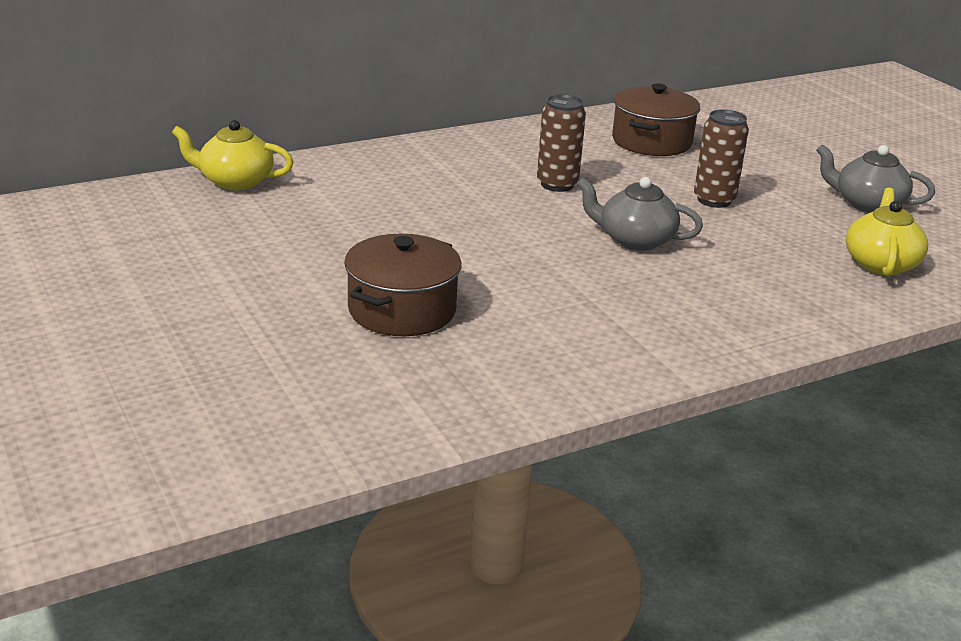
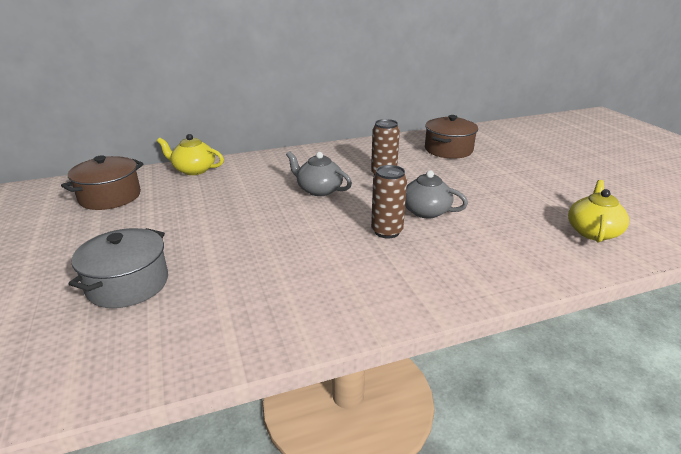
camera: 10 degrees right, 0 degrees up
brown pot [344,234,462,336] -> brown pot moved to [61,156,144,210]
brown can [694,109,749,208] -> brown can moved to [371,165,407,239]
grey teapot [816,144,935,213] -> grey teapot moved to [286,151,352,196]
none -> grey pot [69,228,168,308]

